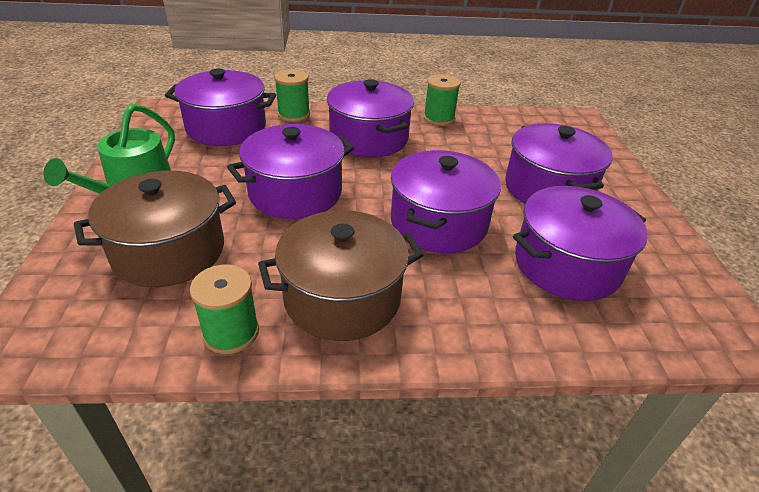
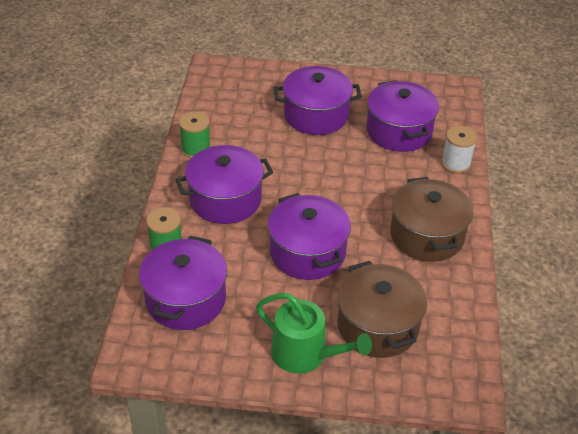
camera: 80 degrees left, 5 degrees up
green spool [190,265,259,354] -> none
purple pot [391,150,501,253] -> none
none -> white spool [441,126,477,173]

